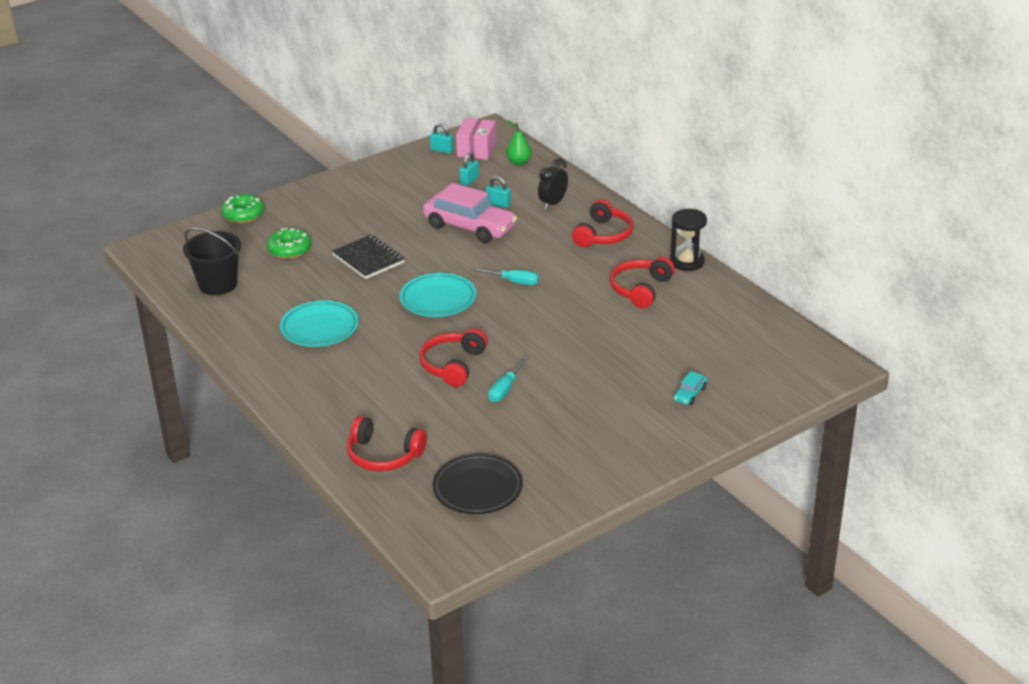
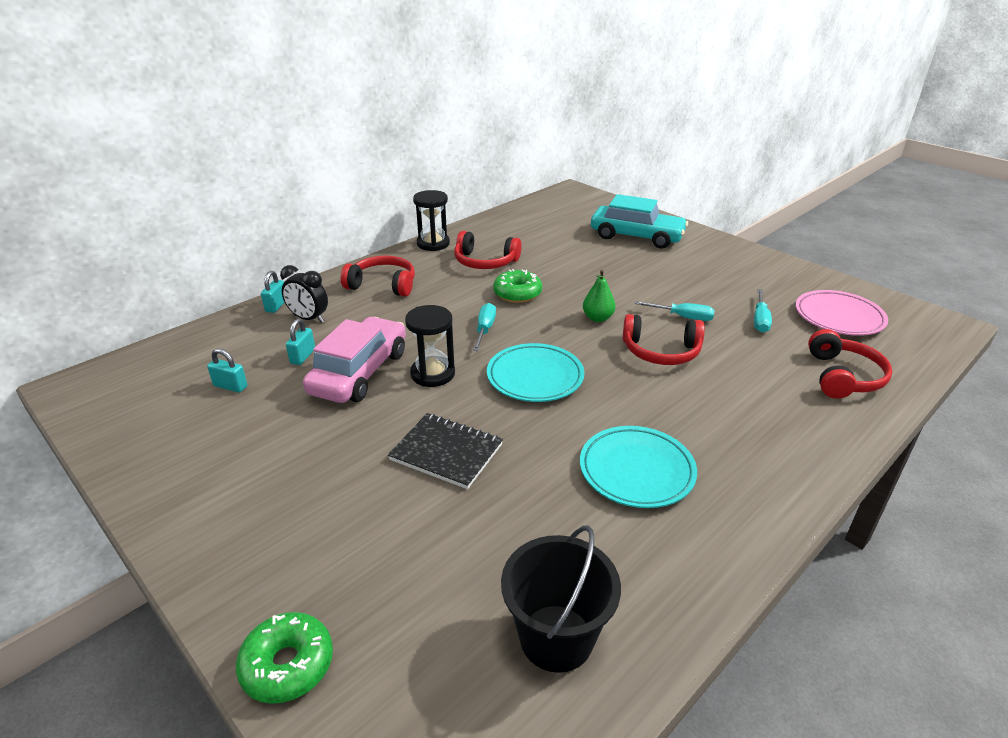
camera: 100 degrees left, 0 degrees up
green donut [267,228,311,259] -> green donut moved to [493,269,542,303]
black notebook [332,235,405,279] -> black notebook turned 75 degrees clockwise [388,413,503,489]
turquoise padlock [430,123,454,154] -> turquoise padlock moved to [261,271,285,313]
black plate [432,454,523,514] -> pink plate [796,290,888,336]
pink box [456,118,496,160] -> none
green pear [506,121,532,165] -> green pear moved to [583,270,616,322]
turquoise car [673,371,707,405] -> turquoise car [591,194,688,248], size x2.39
none -> black hourglass [405,305,455,387]
none -> turquoise screwdriver [754,289,772,333]

